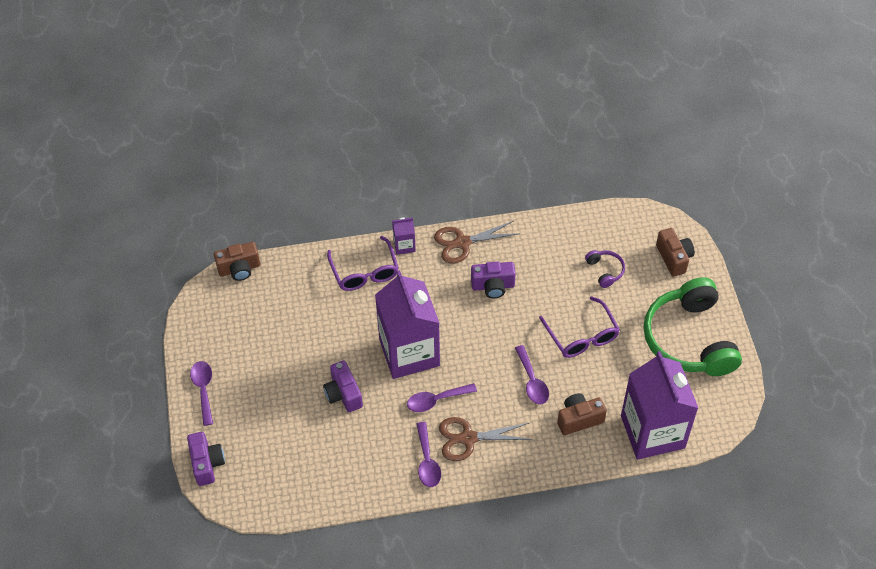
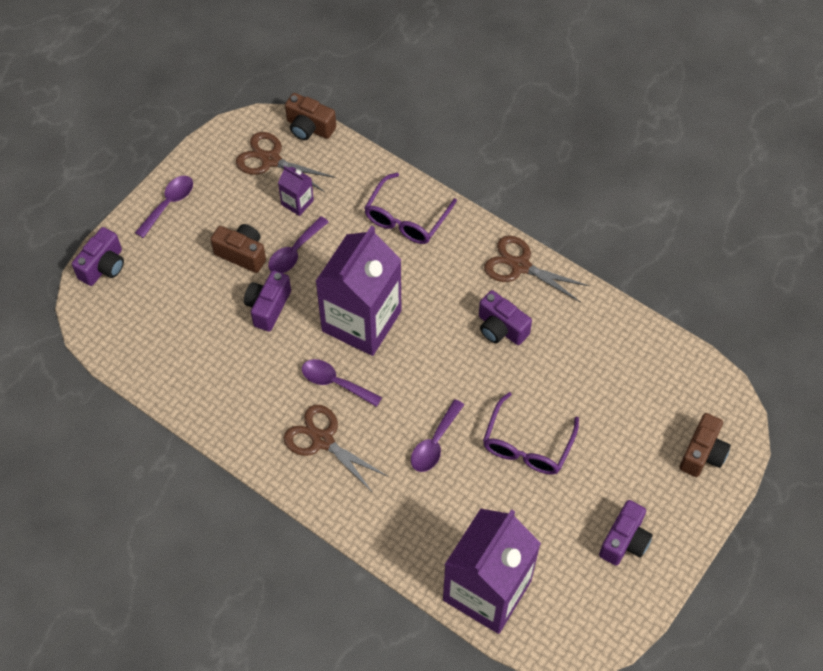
camera: 45 degrees right, 5 degrees up
purple carton [392,217,416,255] -> purple carton moved to [278,166,314,216]
purple spoon [416,422,441,487] -> purple spoon moved to [268,216,329,273]
brown camera [557,393,607,435] -> brown camera moved to [210,224,266,273]
purple headphones [585,250,625,288] -> none
green headphones [644,277,742,376] -> purple camera [599,500,653,566]
none -> brown scissors [236,132,335,192]

